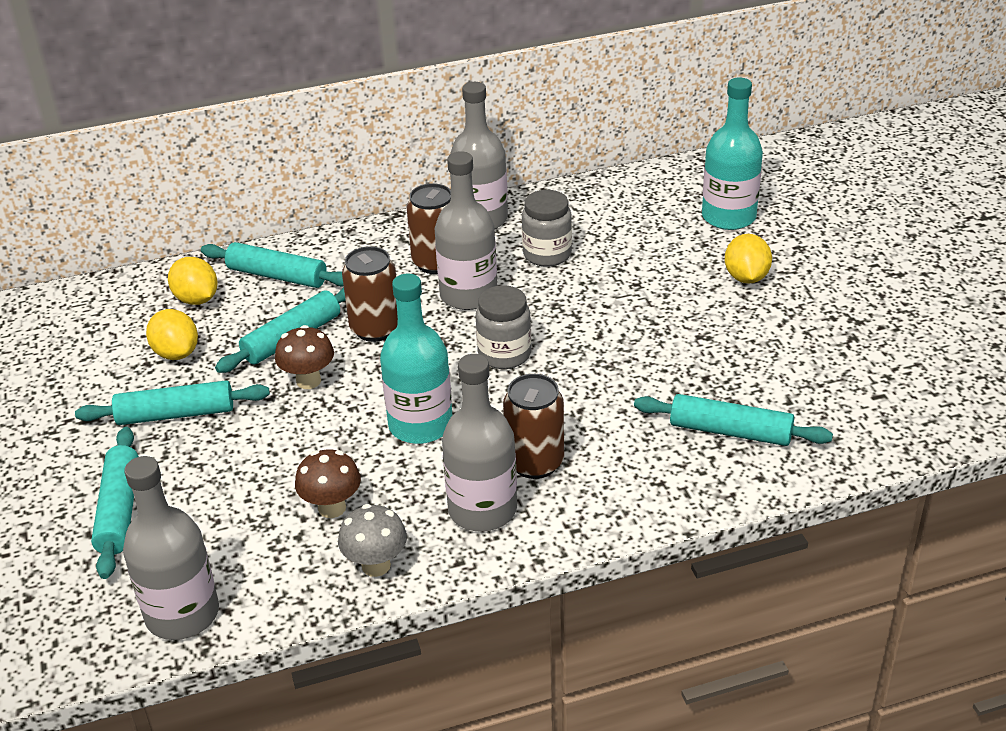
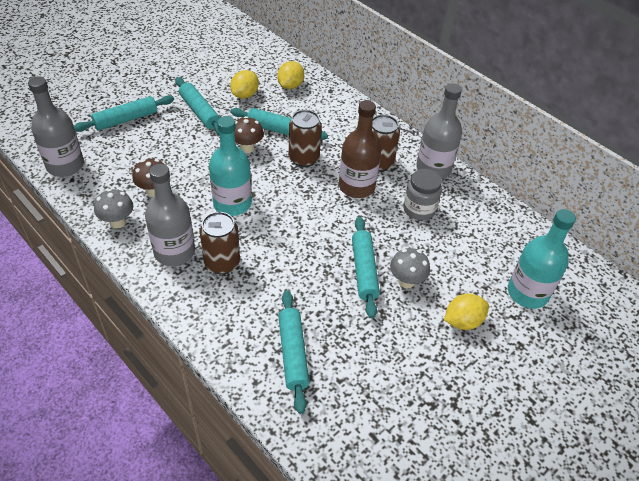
camera: 60 degrees right, 10 degrees up
turquoise rolling pin [201,242,344,288] -> turquoise rolling pin moved to [352,217,380,318]
grey bottle [435,151,497,310] -> brown bottle [339,100,382,198]
grey jar [476,285,531,369] -> none
none -> grey mushroom [390,248,430,288]

